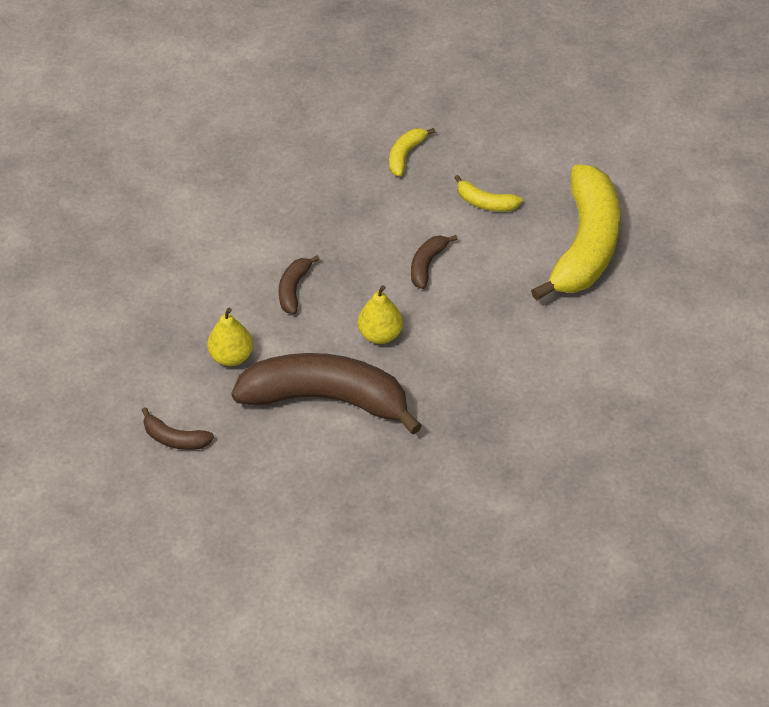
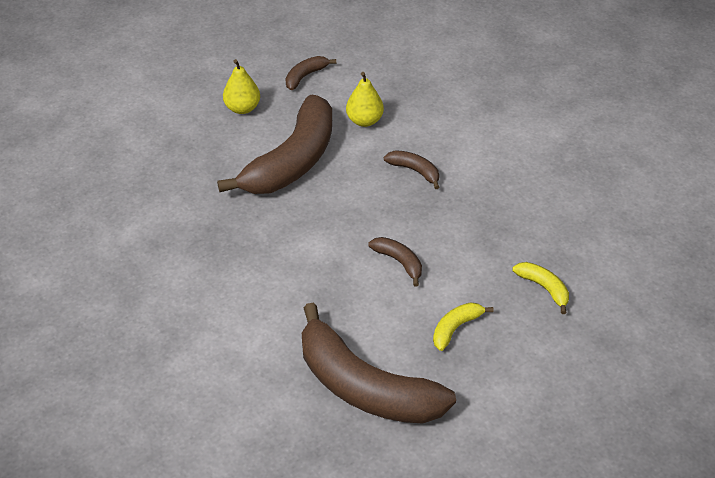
camera: 110 degrees right, 5 degrees down
yellow pear [358,285,403,344] -> yellow pear moved to [223,59,260,114]
yellow banana [531,164,620,301] -> brown banana [302,303,456,424]

